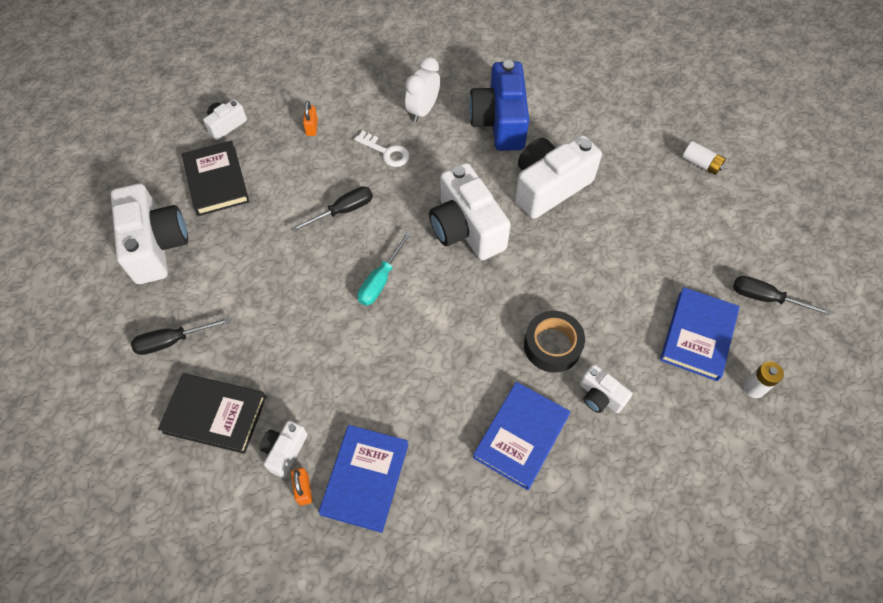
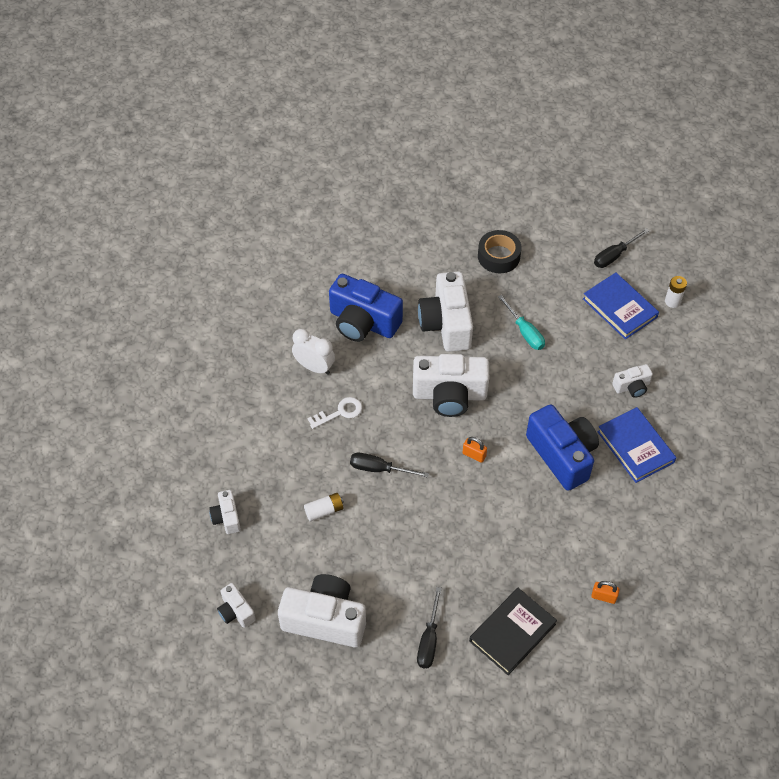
camera: 60 degrees left, 5 degrees down
black book [182,140,249,216] -> none
white camera [260,421,308,478] -> white camera moved to [217,583,256,628]
black screwdriver [291,186,373,232] -> black screwdriver turned 75 degrees counterclockwise [350,453,429,478]
orange padlock [303,101,318,136] -> orange padlock moved to [462,437,487,463]
blue book [319,425,409,533] -> none
turquoise screwdriver [358,232,411,306] -> turquoise screwdriver moved to [498,295,545,350]
white clock [405,57,440,122] -> white clock turned 150 degrees clockwise [292,329,335,375]
black tape [524,311,585,373] -> black tape moved to [478,230,522,273]
white battery [682,141,726,175] -> white battery moved to [304,493,344,521]
none -> blue camera [526,405,599,491]

